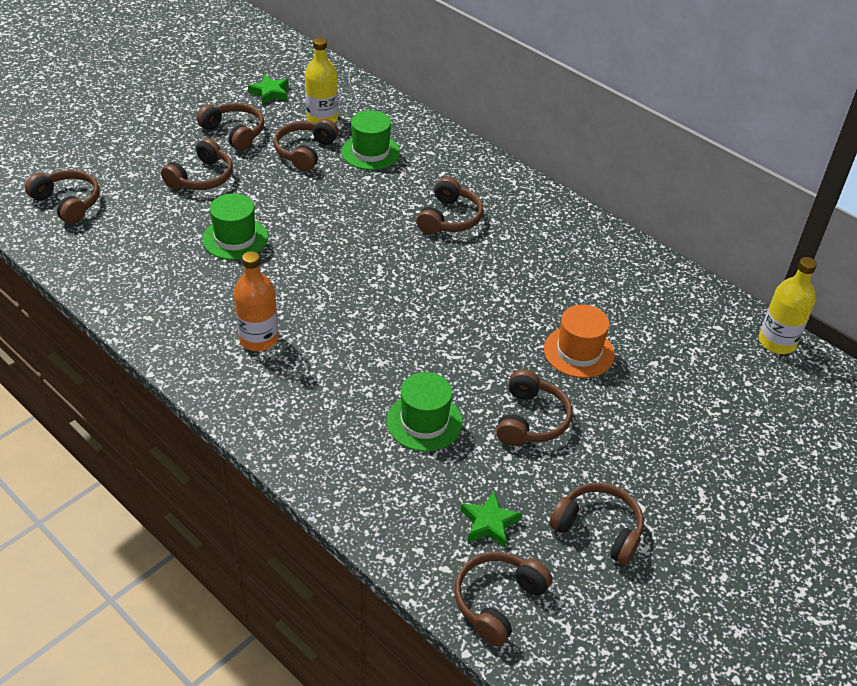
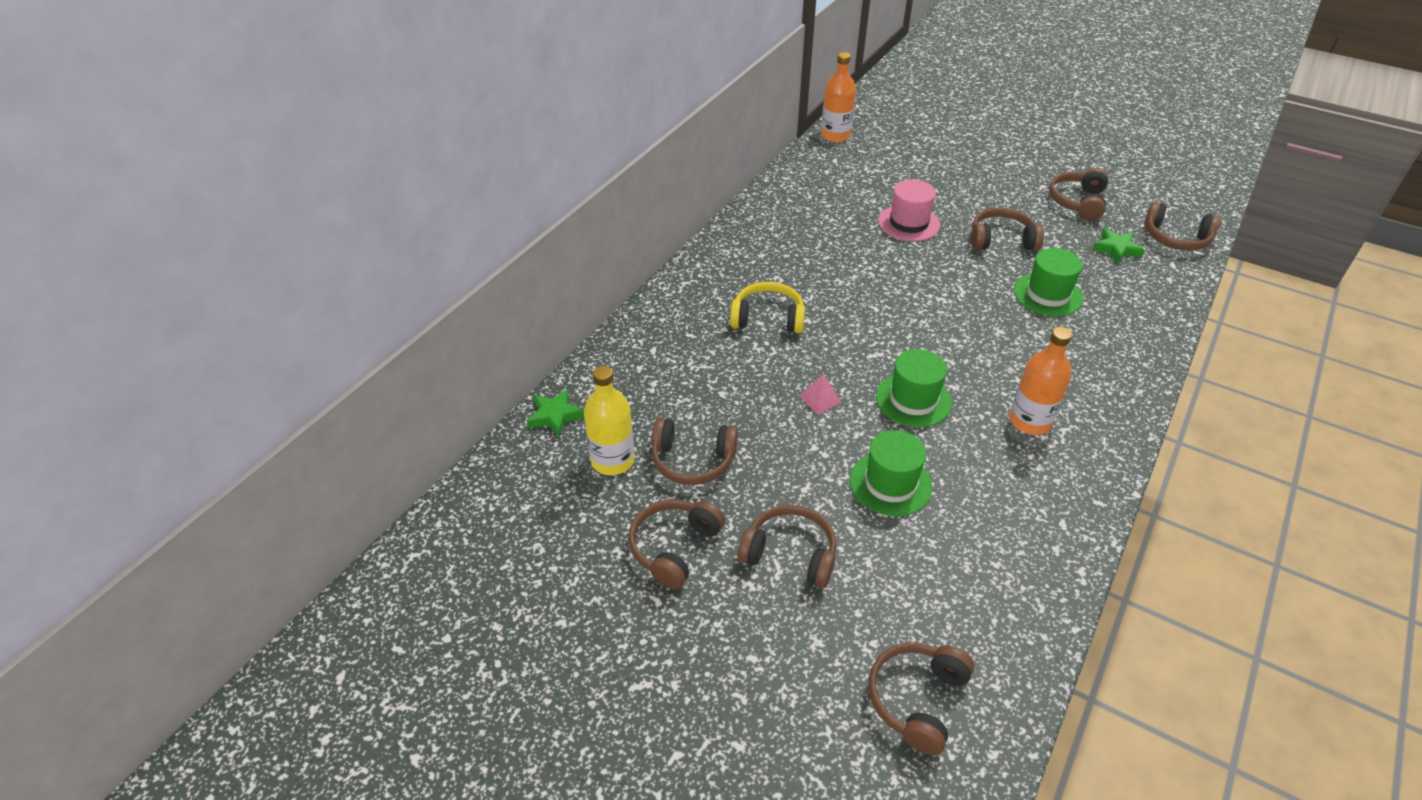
camera: 100 degrees left, 0 degrees up
green star [248,75,289,105] -> green star moved to [526,389,584,438]
green hat [341,110,400,170] -> green hat moved to [876,349,952,427]
brown headphones [416,177,483,234] -> yellow headphones [730,282,805,333]
orange hat [544,304,615,378] -> pink hat [878,179,940,241]
yellow bottle [759,257,817,354] -> orange bottle [821,52,856,142]
none -> pink pyramid [799,374,842,415]

